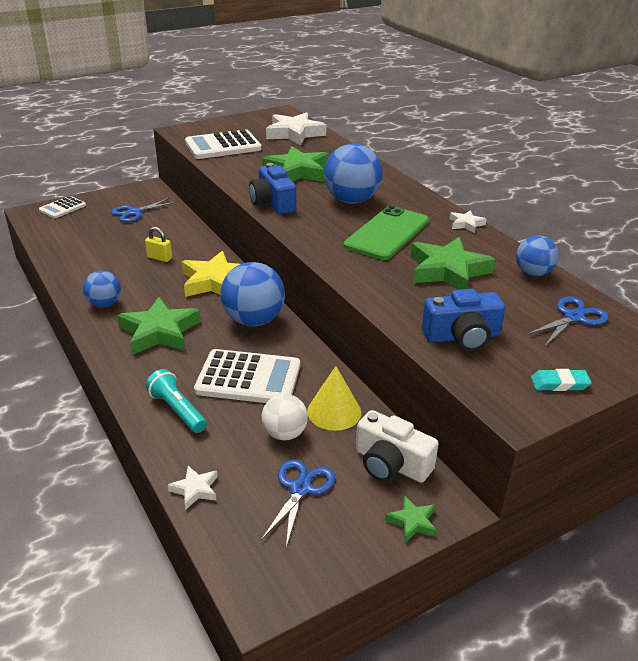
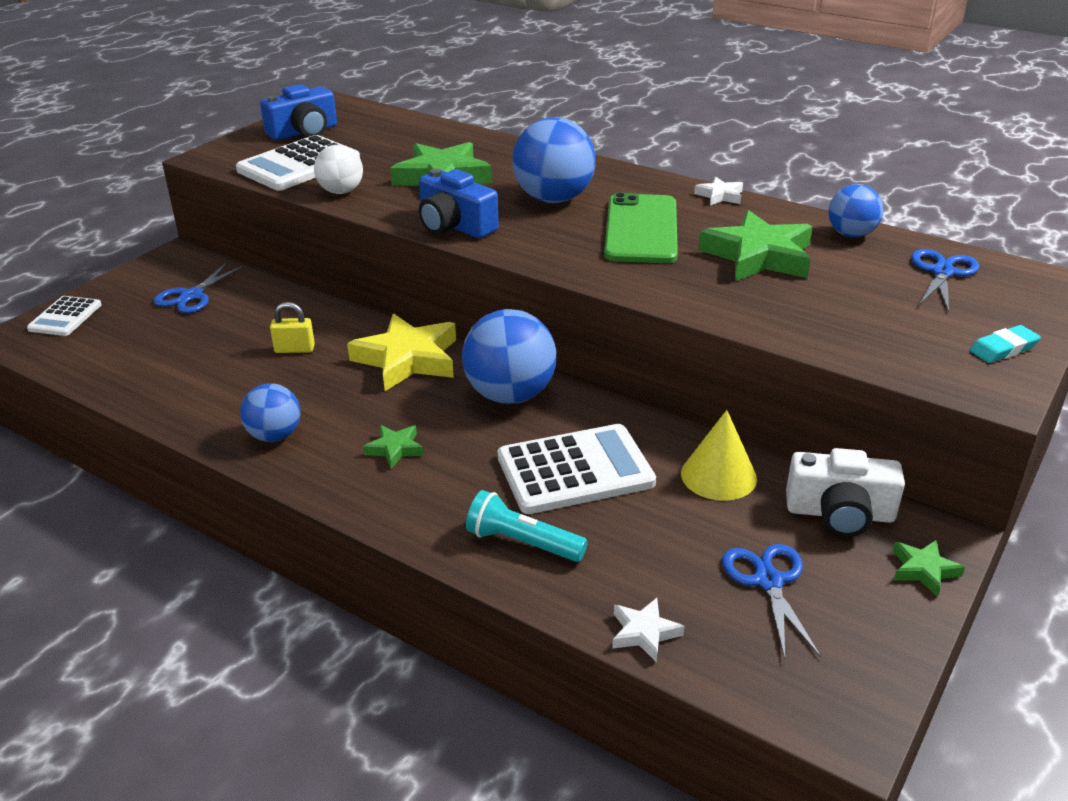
camera: 25 degrees left, 0 degrees up
green star [117,297,201,355] -> green star [363,425,424,469], size x0.48
white ball [262,394,308,440] -> white ball moved to [314,145,363,194]
white star [266,112,326,146] -> none
blue camera [422,289,505,351] -> blue camera moved to [260,84,337,140]

